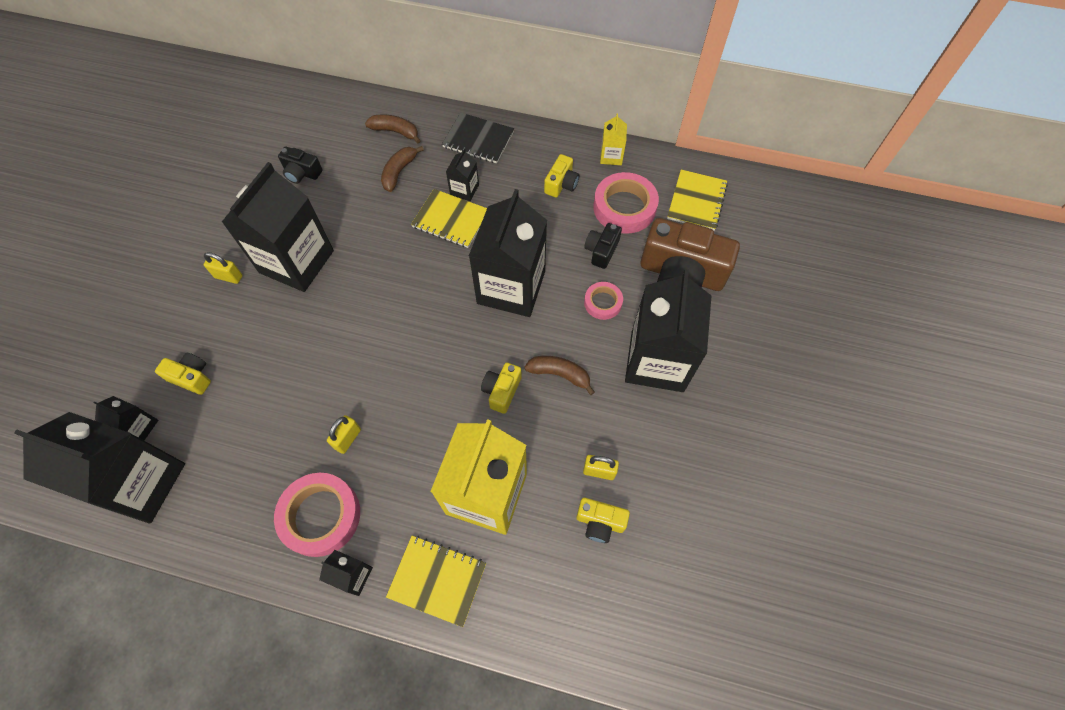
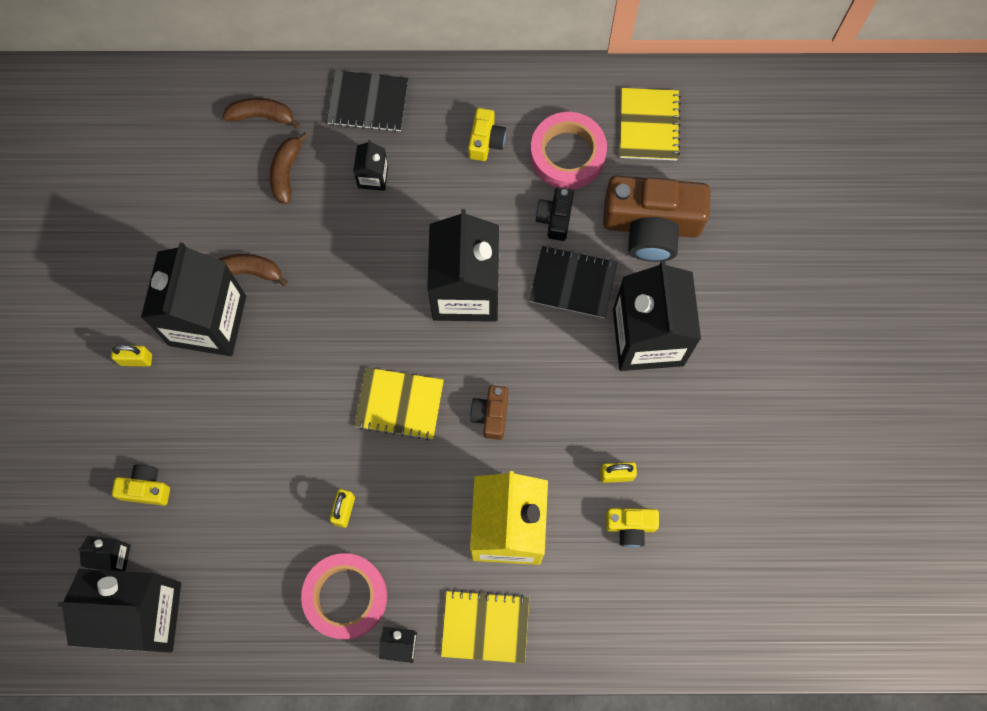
camera: 15 degrees left, 10 degrees up
black camera [278,147,322,184] -> none
yellow notebook [411,189,487,248] -> yellow notebook moved to [355,367,444,440]
yellow camera [481,363,522,414] -> brown camera [470,385,509,440]
brown banana [525,356,595,395] -> brown banana moved to [218,254,288,286]
pink tape [584,282,623,320] -> black notebook [529,246,618,318]
yellow carton [600,113,627,165] -> none

